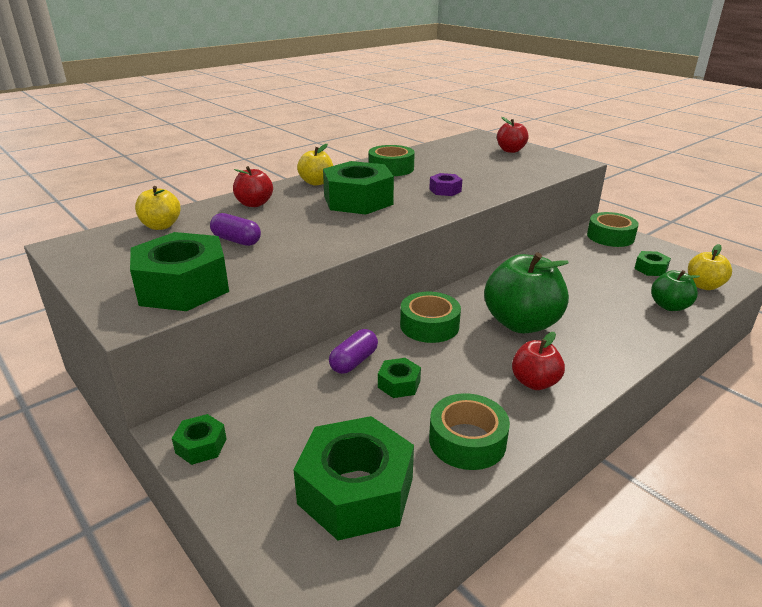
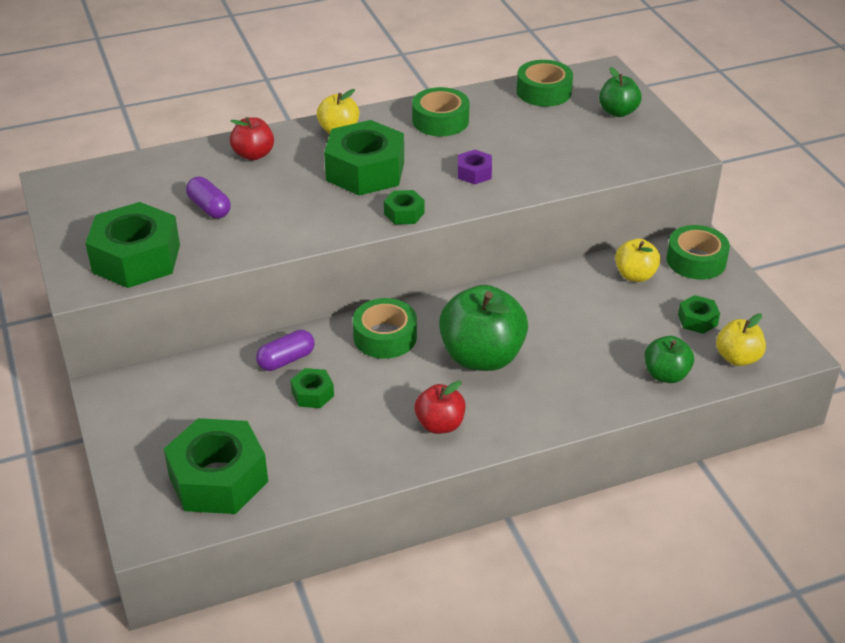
camera: 20 degrees right, 10 degrees up
yellow apple [135,186,181,230] -> yellow apple moved to [615,238,661,282]
green nut [172,414,226,465] -> green nut moved to [384,190,425,225]
green tape [429,393,510,470] -> green tape moved to [517,60,573,107]
red apple [497,117,529,153] -> green apple [599,67,642,117]

